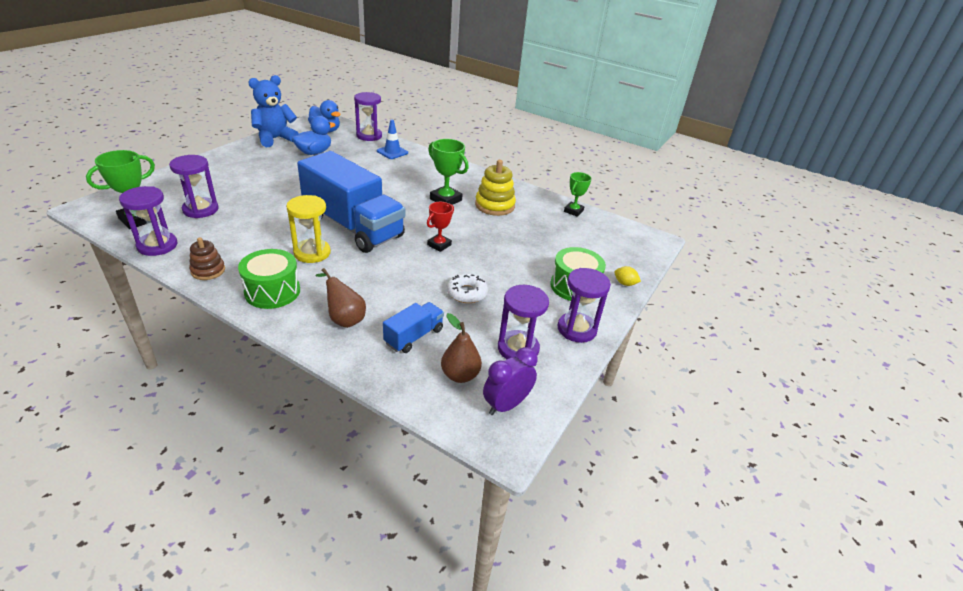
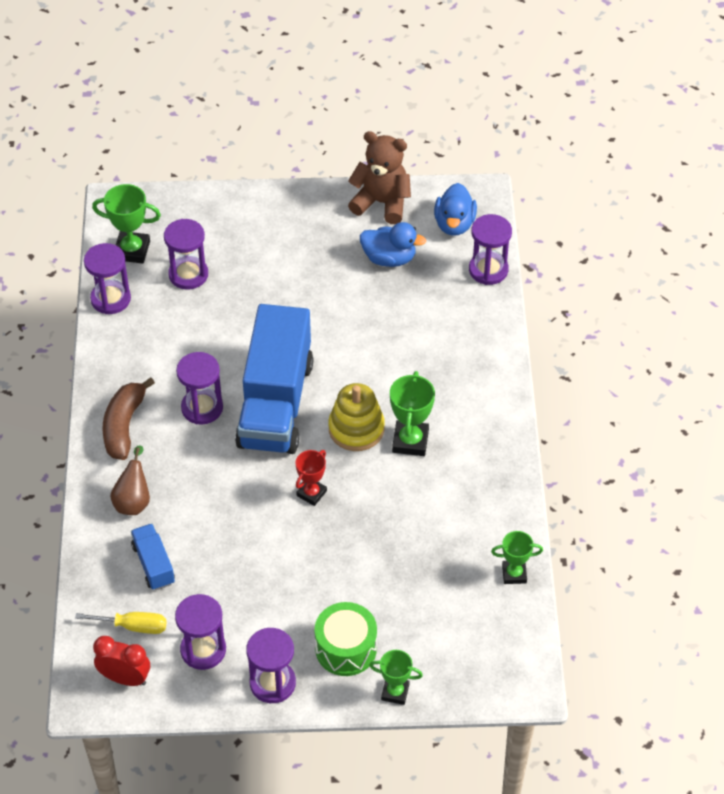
camera: 60 degrees right, 15 degrees up
brown stacking toy [189,237,225,280] -> none
green drum [238,249,300,309] -> brown banana [102,377,155,460]
blue teddy bear [248,75,299,147] -> brown teddy bear [348,131,411,224]
yellow hourglass [286,195,331,263] -> purple hourglass [176,352,223,425]
blue traffic cone [377,120,408,159] -> none
blue truck [383,302,444,353] -> blue truck turned 120 degrees counterclockwise [131,524,175,590]
red trophy [427,202,454,252] -> red trophy turned 60 degrees counterclockwise [295,450,327,506]
brown pear [441,313,482,383] -> yellow screwdriver [75,612,167,634]
white donut [447,274,488,303] -> none
yellow stacking toy [475,160,516,216] -> yellow stacking toy moved to [328,383,385,451]
purple clock [483,347,538,415] -> red clock [93,636,150,686]
yellow lemon [614,266,641,286] -> green trophy [369,650,423,705]

